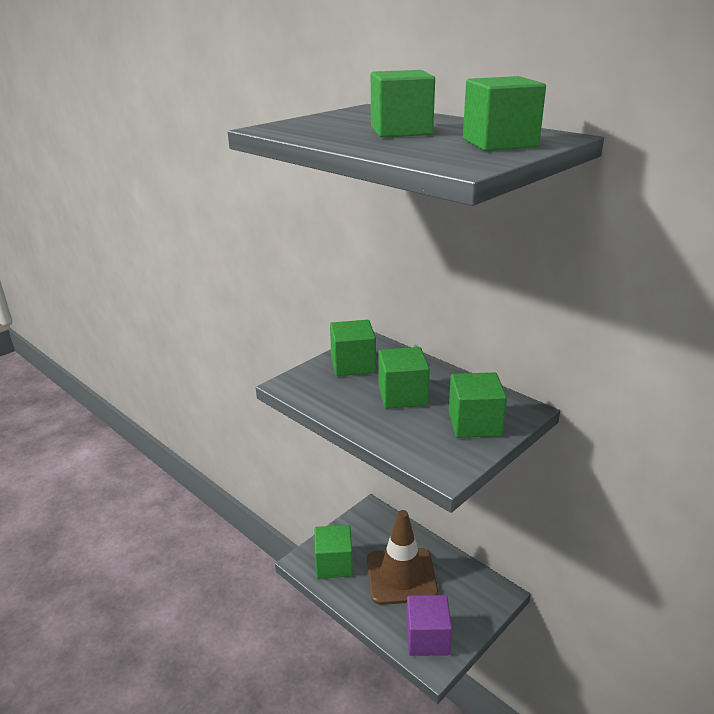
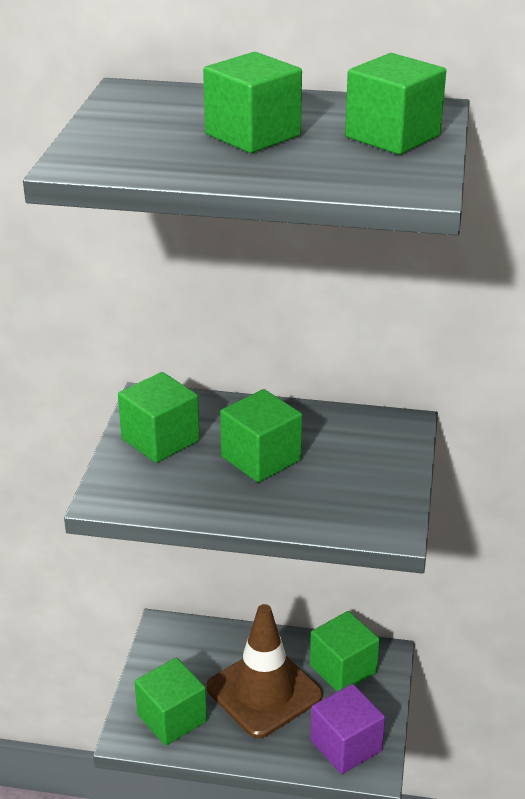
camera: 35 degrees left, 5 degrees up
green cube [449,372,507,438] -> green cube moved to [310,611,380,692]

